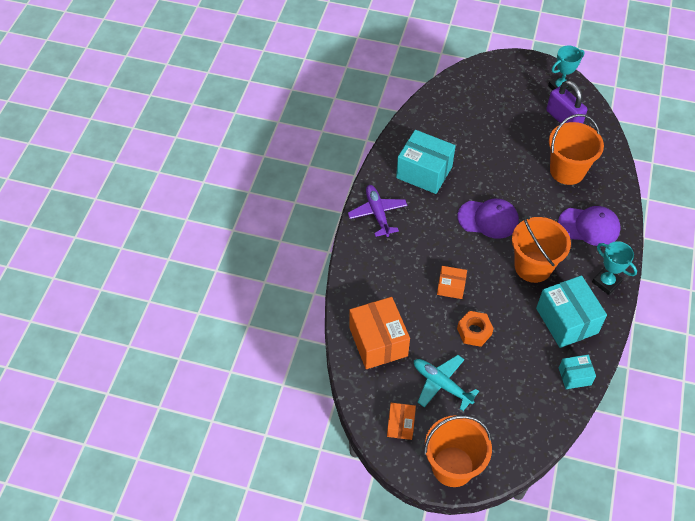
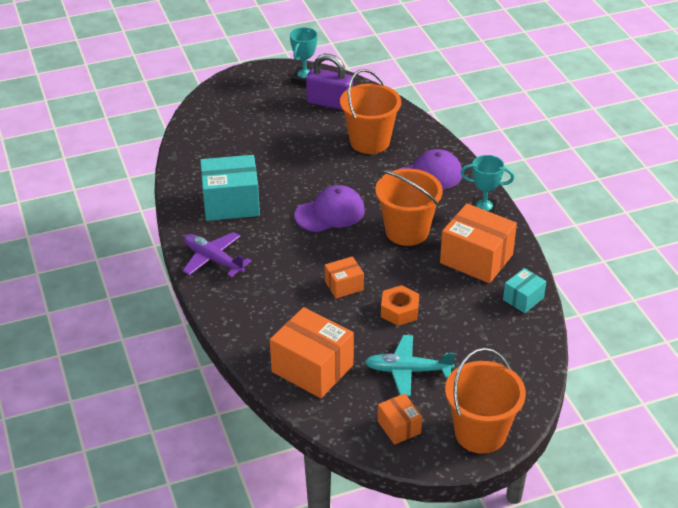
camera: 35 degrees left, 15 degrees down
turquoise box [536,275,607,348] -> orange box [440,203,517,283]

